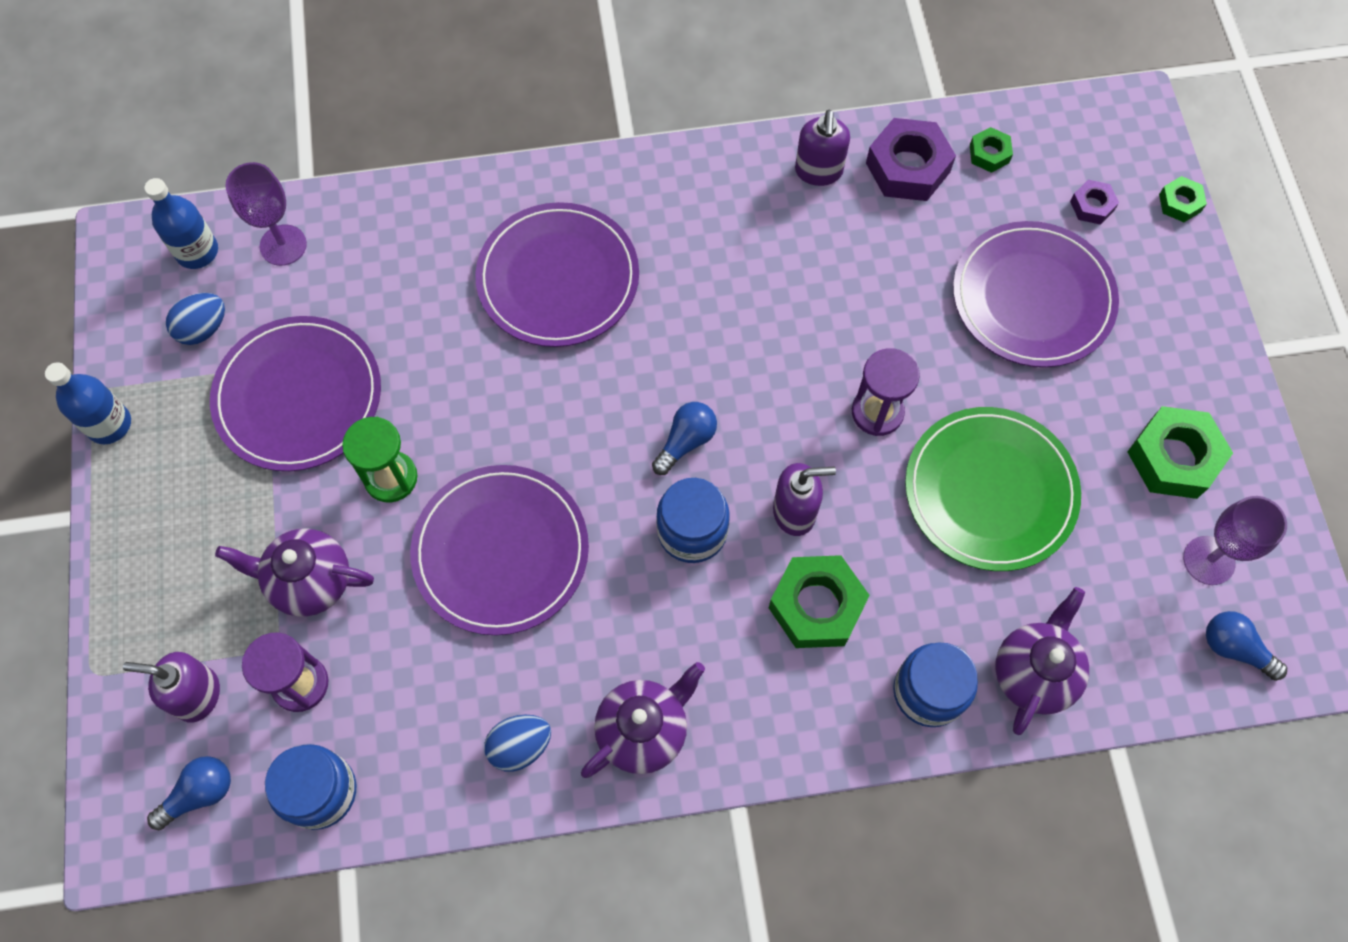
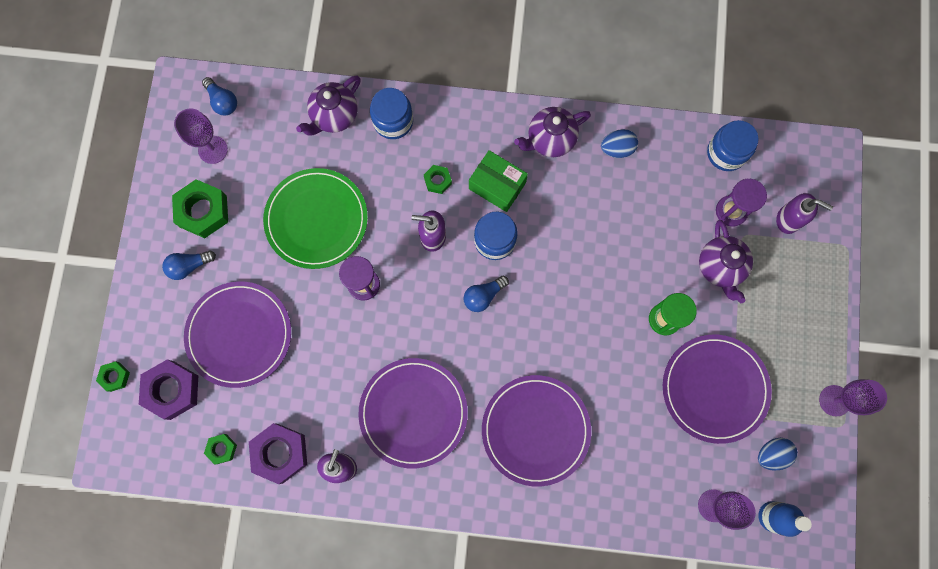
camera: 165 degrees left, 10 degrees up
blue bottle [45,363,131,444] -> purple goblet [819,379,887,416]
blue light bulb [147,756,231,830] -> blue light bulb moved to [162,250,216,280]
purple teapot [215,529,374,617] -> purple teapot turned 60 degrees clockwise [699,220,753,303]
purple plate [410,465,589,635] -> purple plate moved to [358,358,468,469]
green nut [769,555,870,648] -> green nut [424,165,452,194], size x0.52
purple nut [1070,180,1119,225] -> purple nut [139,360,198,420], size x1.93
none -> green box [469,150,528,212]

